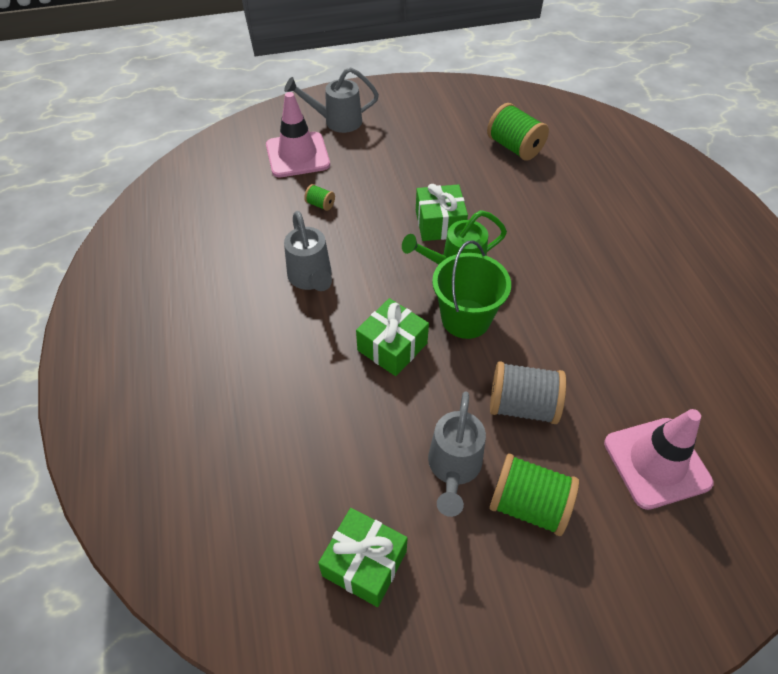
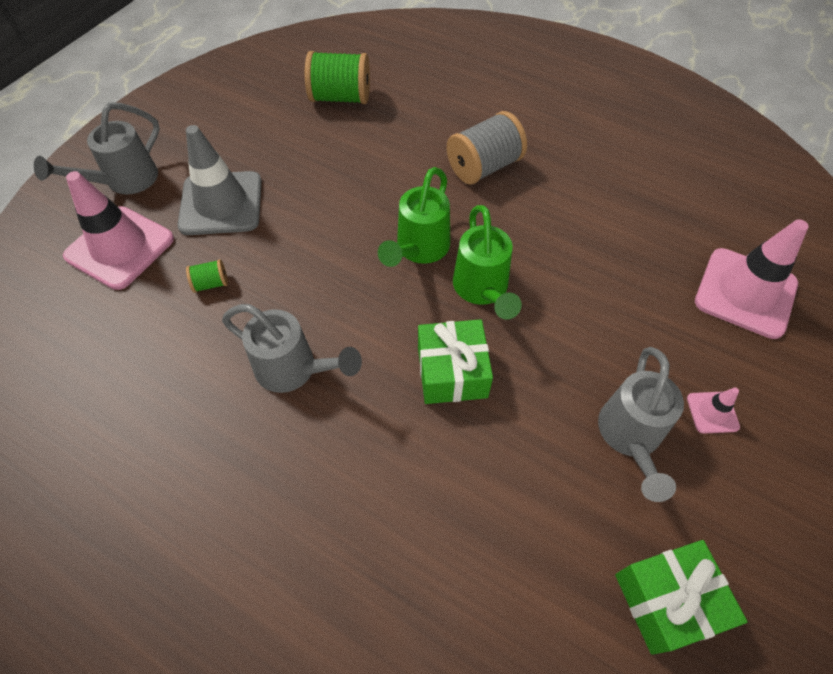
camera: 45 degrees left, 5 degrees up
green gift [416,184,468,241] -> none
grey watering can [428,391,486,517] -> grey watering can turned 45 degrees clockwise [598,347,684,502]
green bucket [432,241,511,339] -> green watering can [453,205,522,320]
green spool [489,453,579,536] -> pink traffic cone [687,387,740,434]
grey spool [490,361,566,424] -> grey spool moved to [447,111,527,185]
none -> grey traffic cone [177,125,262,235]

